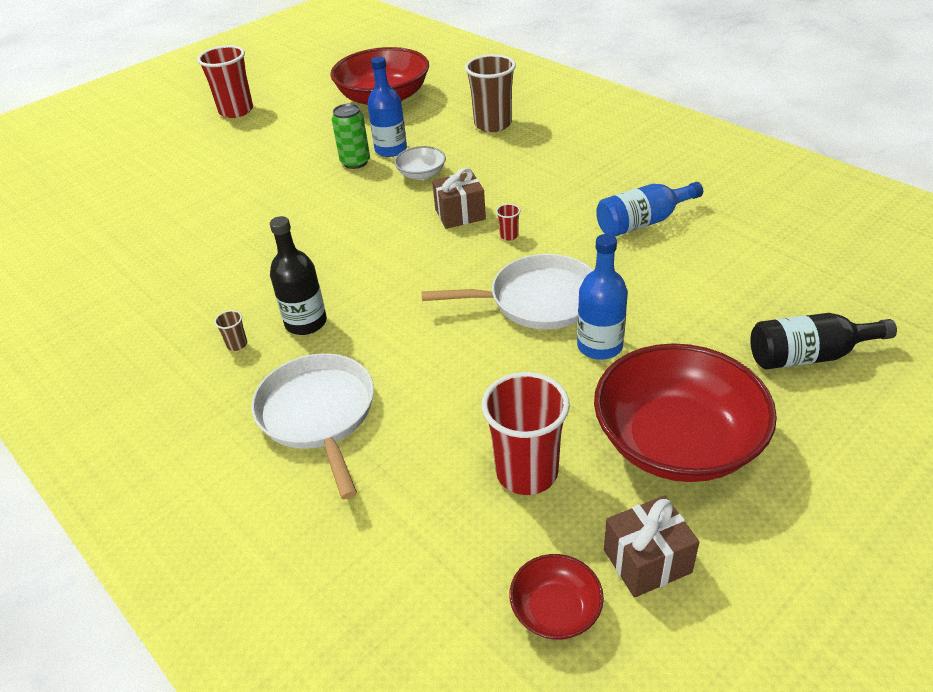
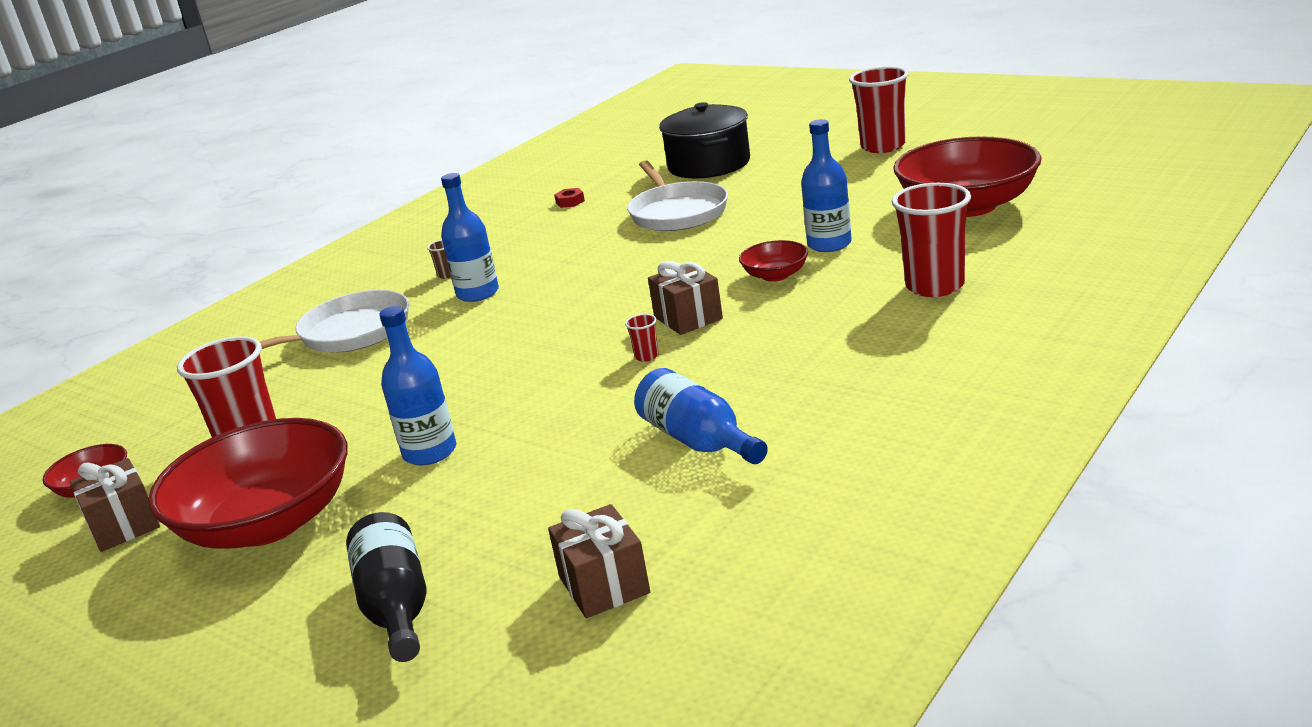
camera: 80 degrees right, 15 degrees down
black bottle [270,216,327,335] -> blue bottle [441,173,499,302]
green can [332,103,370,169] -> none
white bowl [394,146,446,180] -> red bowl [739,240,808,282]
white pan [421,254,594,329] -> white pan moved to [627,160,728,231]
brown cup [465,54,516,132] -> red cup [891,183,971,297]
none -> brown gift [548,504,650,618]
none -> red nut [554,188,585,208]
none -> black pot [659,102,750,179]

